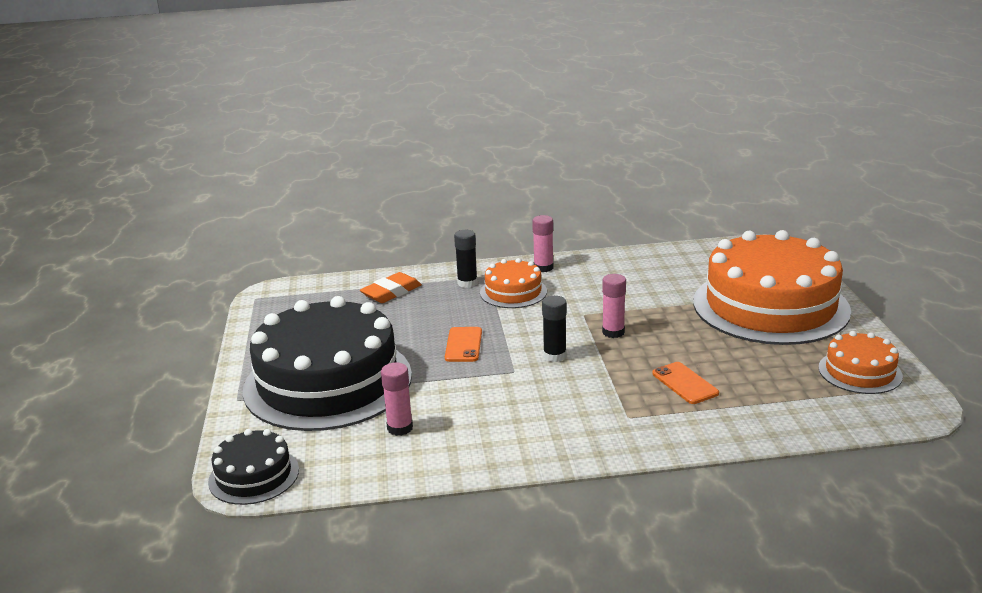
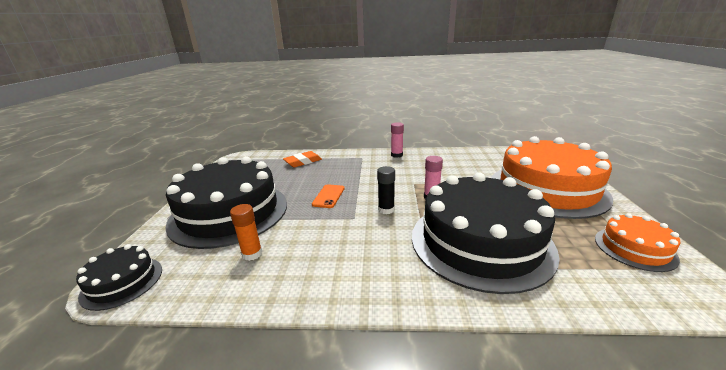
camera: 10 degrees right, 0 degrees up
pink glue stick [381,363,413,436] -> orange glue stick [230,204,262,261]
black glue stick [454,230,478,288] -> none
orange cake [480,258,547,308] -> none
orange phone [652,362,719,404] -> black cake [412,172,560,294]

